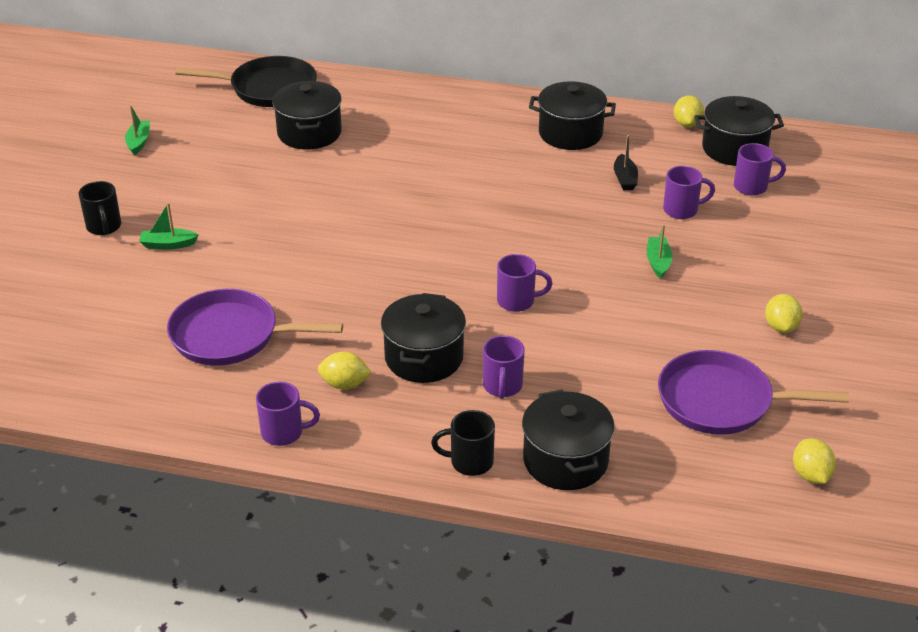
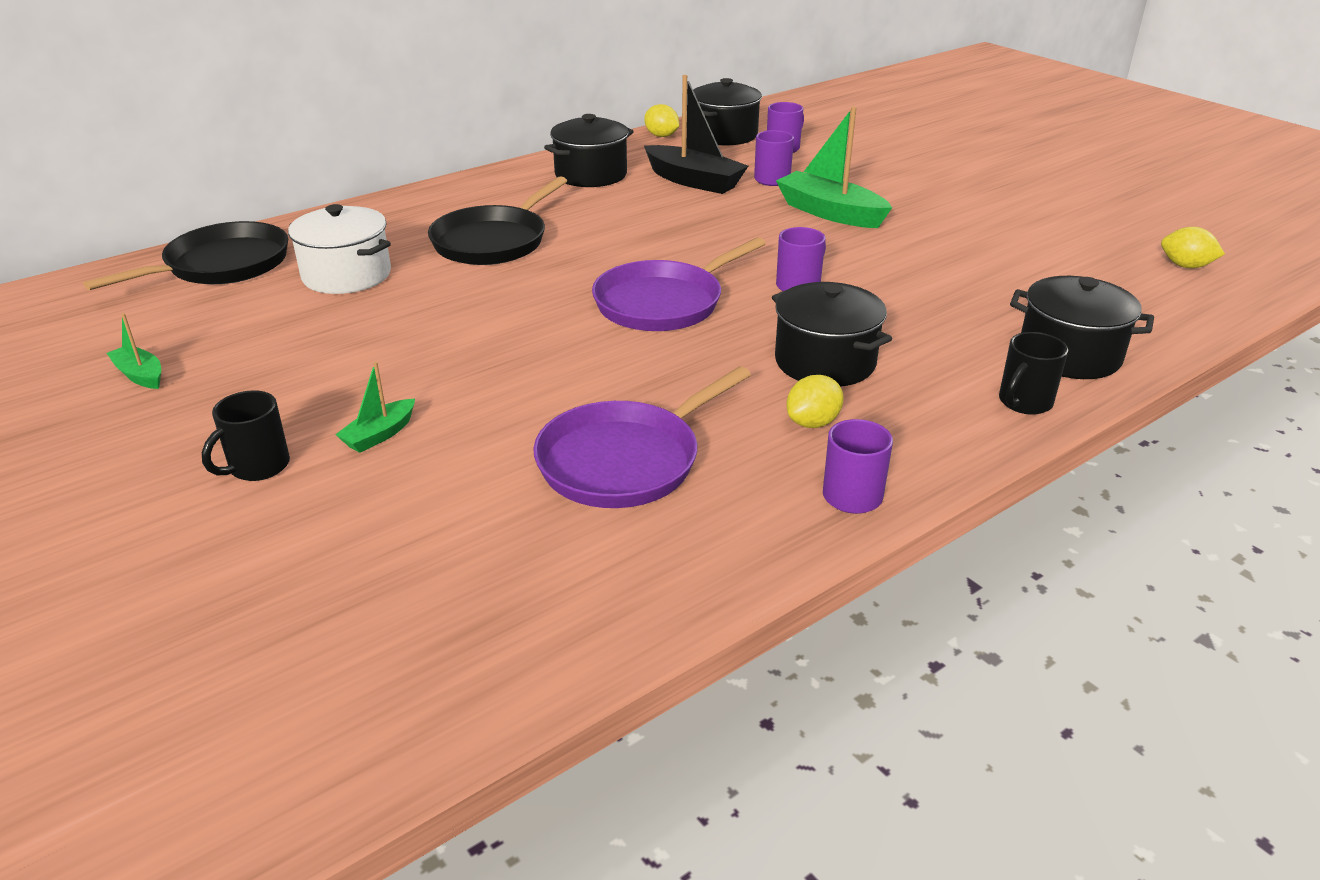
camera: 50 degrees left, 5 degrees down
black mug [79,181,121,235] -> black mug turned 105 degrees clockwise [202,390,290,481]
black pot [272,81,342,149] -> white pot [288,204,391,294]
purple mug [483,335,525,399] -> none
black boat [614,135,638,190] -> black boat [644,75,748,194], size x1.96
green boat [647,224,673,279] -> green boat [776,107,892,228], size x1.96
purple pan [658,350,849,435] -> purple pan moved to [592,237,766,331]
yellow lemon [765,294,803,333] -> none
none -> black pan [428,176,567,265]

